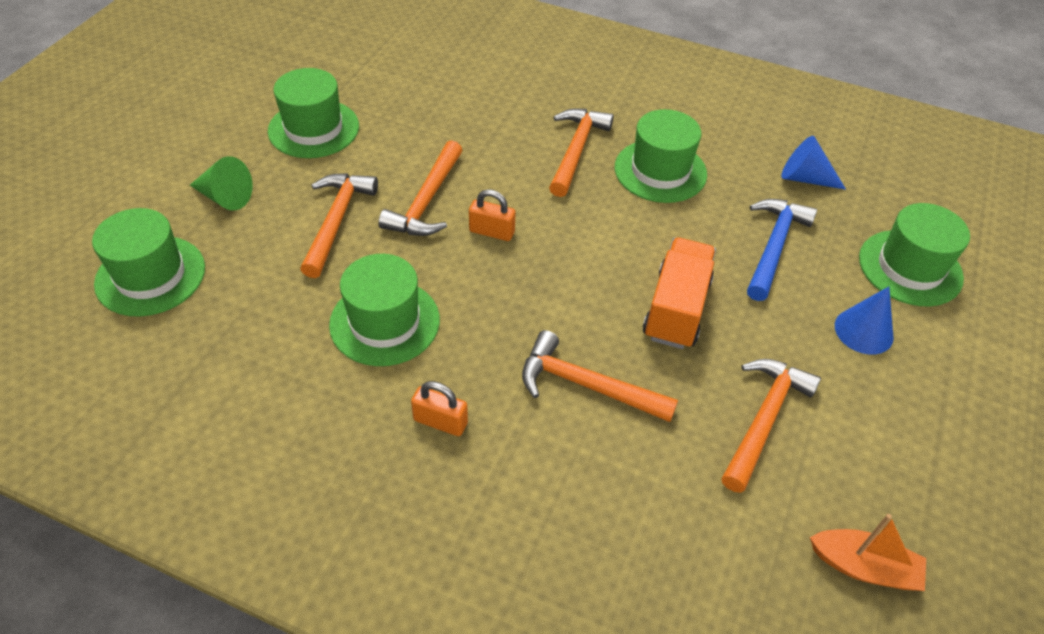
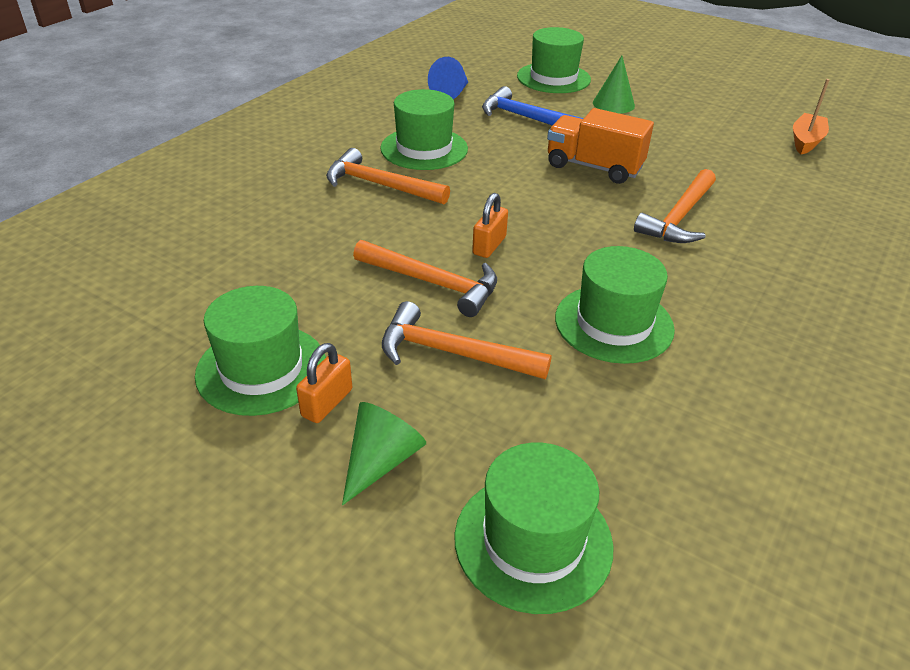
camera: 80 degrees left, 10 degrees down
orange padlock [411,381,468,436] -> orange padlock moved to [296,343,352,423]
orange hammer [721,359,821,493] -> none
blue cone [835,287,894,355] -> green cone [593,56,635,113]

